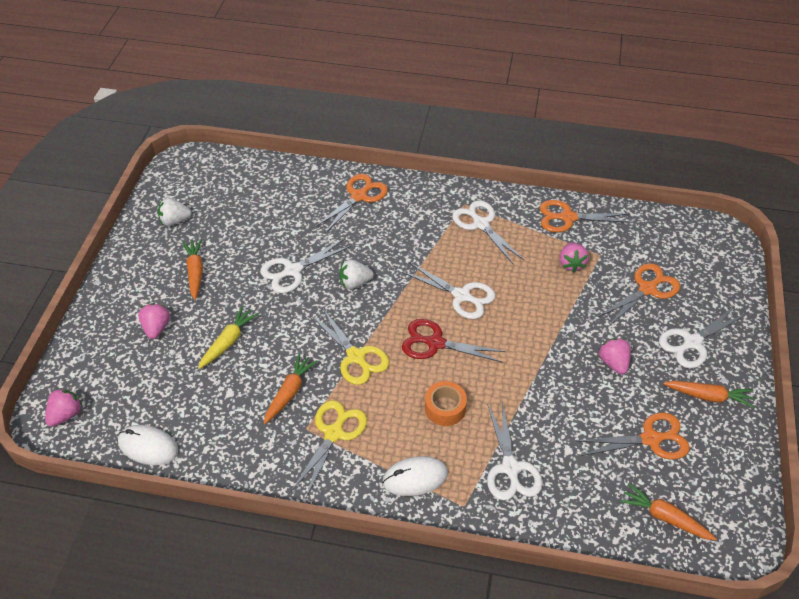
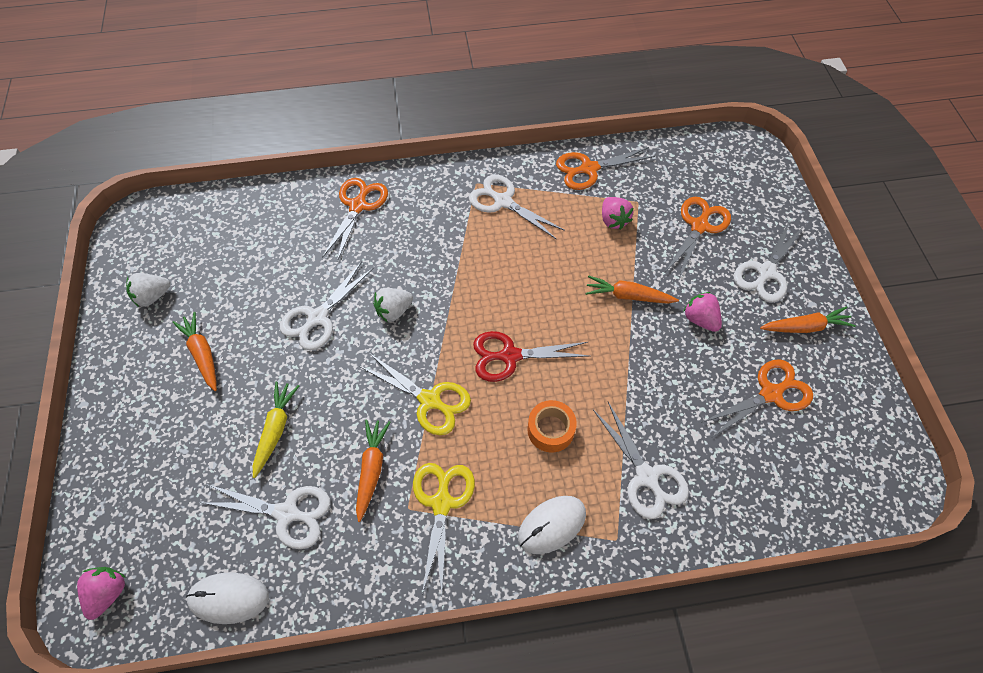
camera: 20 degrees left, 10 degrees up
pink strawberry [138,303,170,339] -> none
white scissors [402,262,495,319] -> white scissors moved to [199,485,330,549]
orange carrot [620,483,717,541] -> orange carrot moved to [585,275,679,304]

